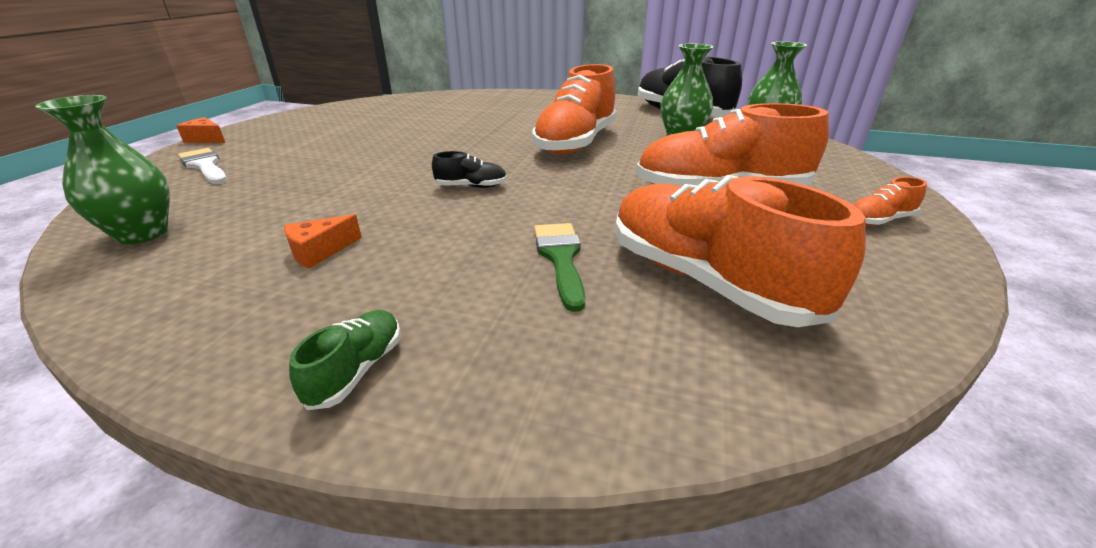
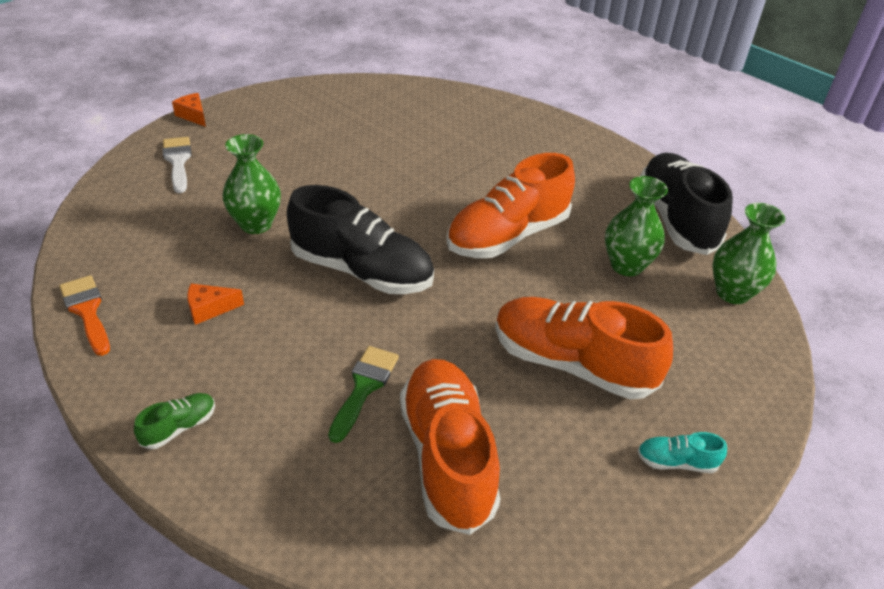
camera: 25 degrees right, 10 degrees up
green vase [35,95,170,244] -> green vase moved to [222,134,281,234]
black shoe [432,151,507,188] -> black shoe [287,185,434,294], size x2.35
orange shoe [853,177,927,225] -> turquoise shoe [637,432,727,473]
none -> orange brush [59,275,110,356]

